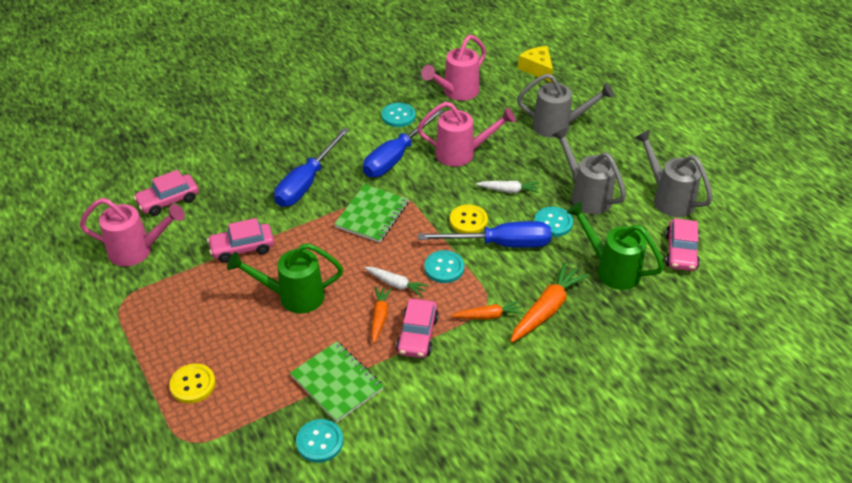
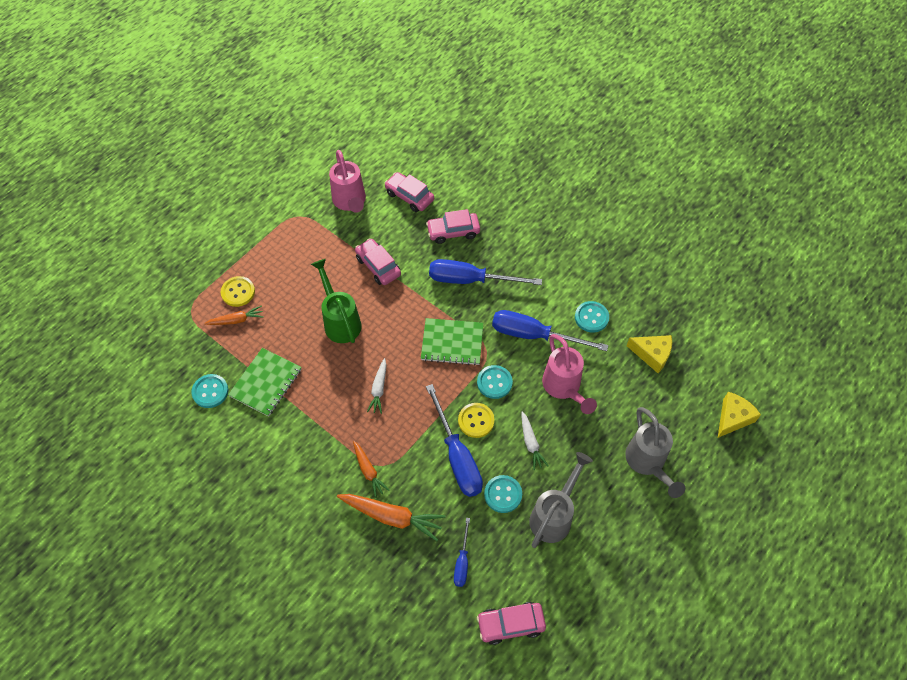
camera: 70 degrees right, 15 degrees up
orange carrot [371,286,392,343] -> orange carrot moved to [204,305,264,325]
pink car [396,299,439,358] -> pink car moved to [426,209,480,244]
pink watering can [421,35,486,101] -> yellow cheese [626,335,672,373]
turquoise button [424,250,464,283] -> turquoise button moved to [477,365,513,399]
green watering can [567,201,664,290] -> blue screwdriver [454,518,470,587]
grey watering can [634,130,713,217] -> none

